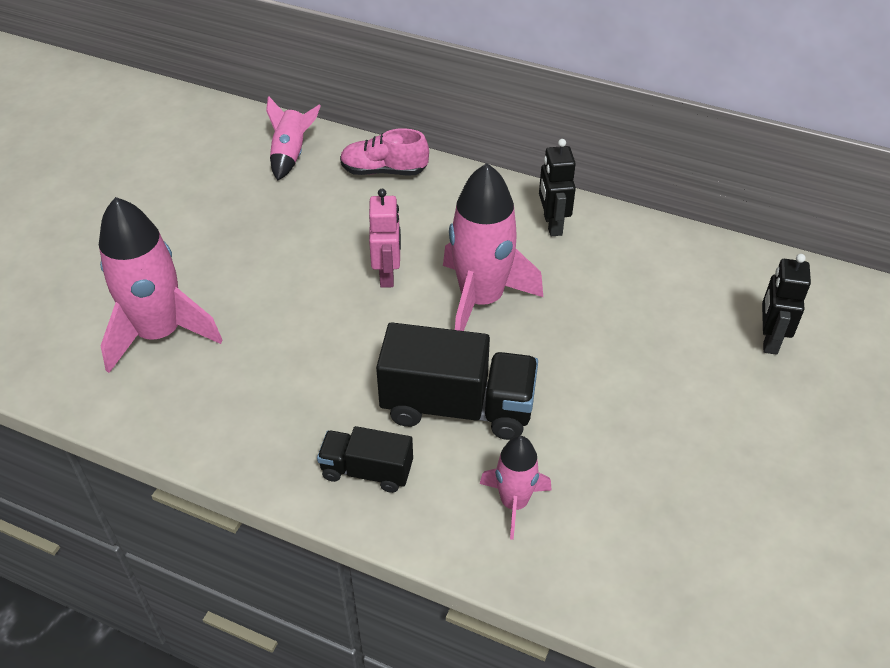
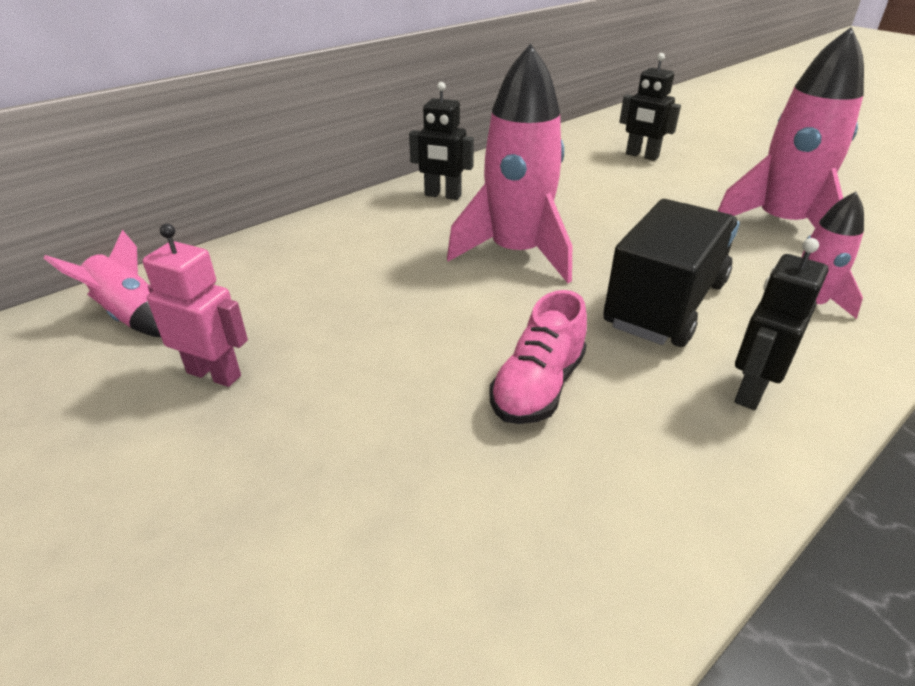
camera: 65 degrees left, 10 degrees down
pink rocket [99,197,222,373] -> pink rocket moved to [718,27,864,228]
black truck [317,426,413,493] -> black robot [735,238,829,410]
pink shoe [340,128,429,175] -> pink shoe moved to [489,290,587,424]
pink robot [369,189,401,288] -> pink robot moved to [143,224,248,387]

